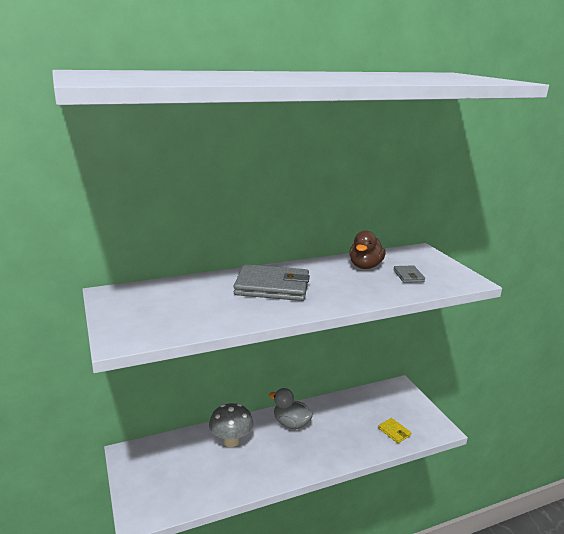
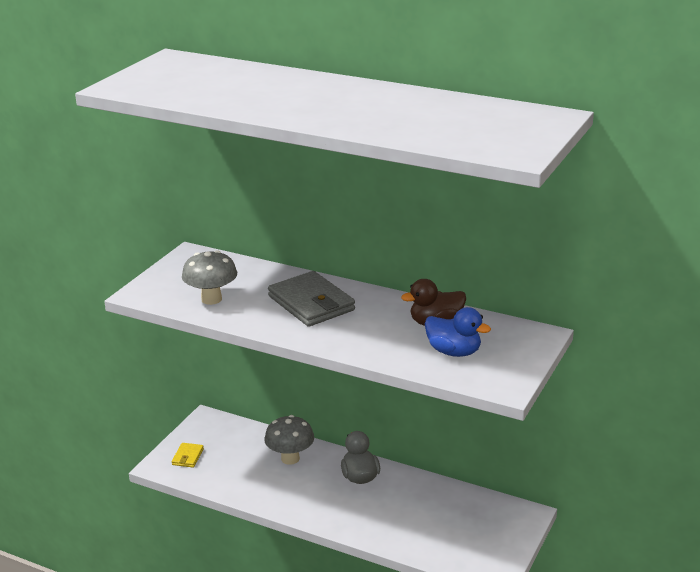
camera: 50 degrees right, 5 degrees up
yellow wallet [378,418,411,443] -> yellow wallet moved to [172,443,204,468]
grey wallet [393,265,425,283] -> blue duck [425,307,491,357]
none -> grey mushroom [182,250,237,305]

